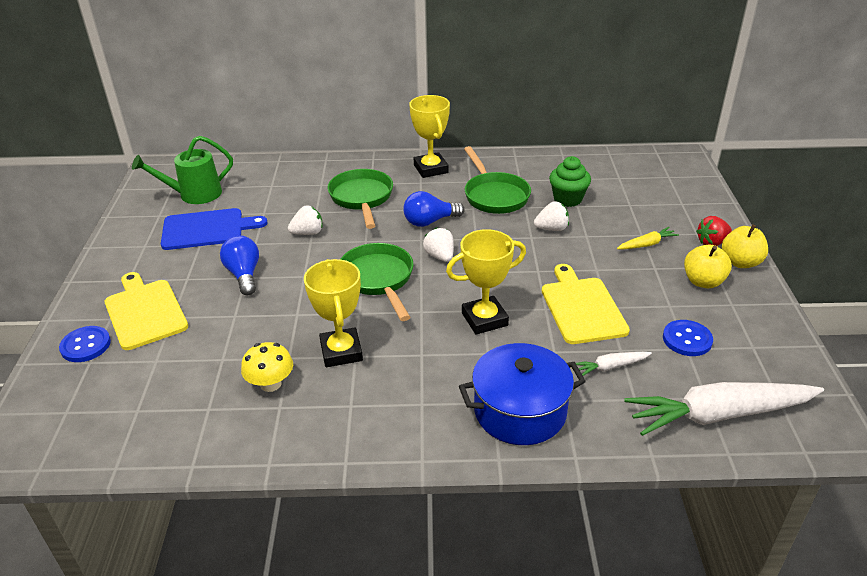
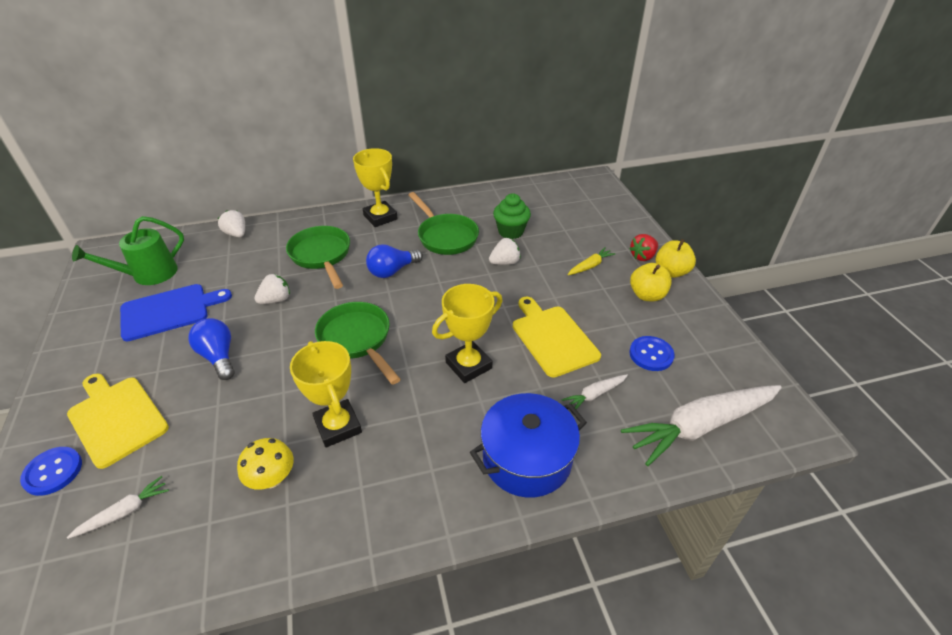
camera: 15 degrees left, 5 degrees up
white strawberry [423,228,454,262] -> white strawberry moved to [218,210,245,237]
none -> white carrot [67,476,169,539]

